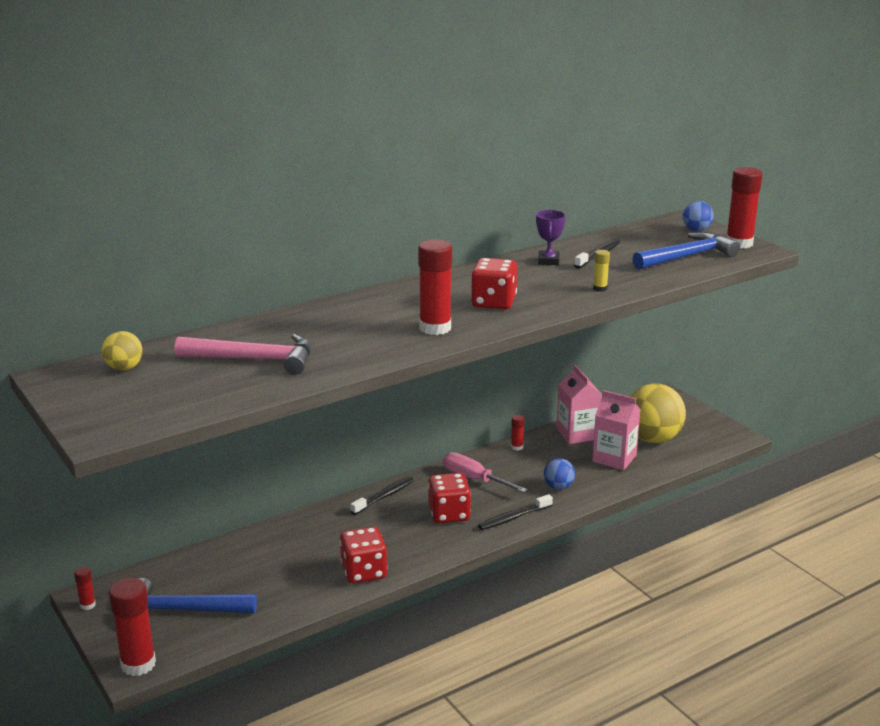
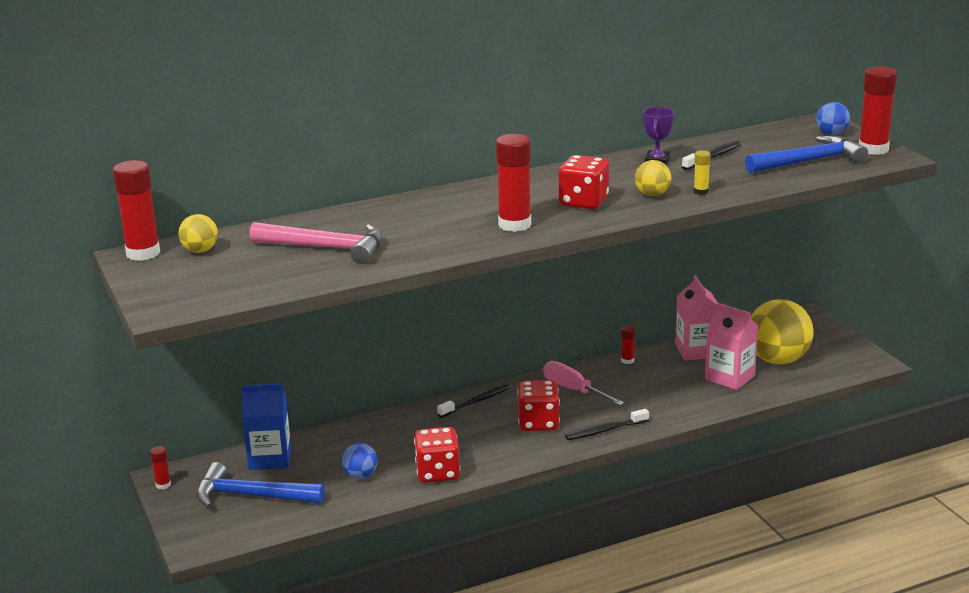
camera: 10 degrees right, 0 degrees up
red glue stick [109,577,156,676] -> red glue stick moved to [113,160,160,261]
blue ball [544,458,575,490] -> blue ball moved to [341,443,378,479]
none -> blue carton [241,384,291,470]
none -> yellow ball [635,160,671,196]

